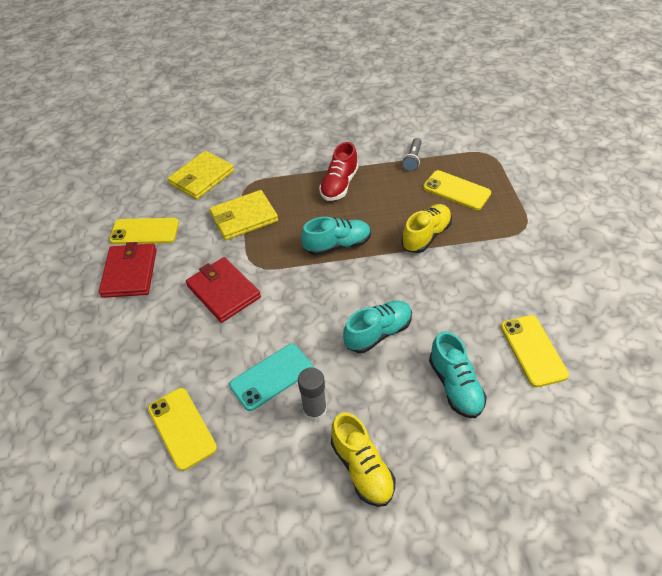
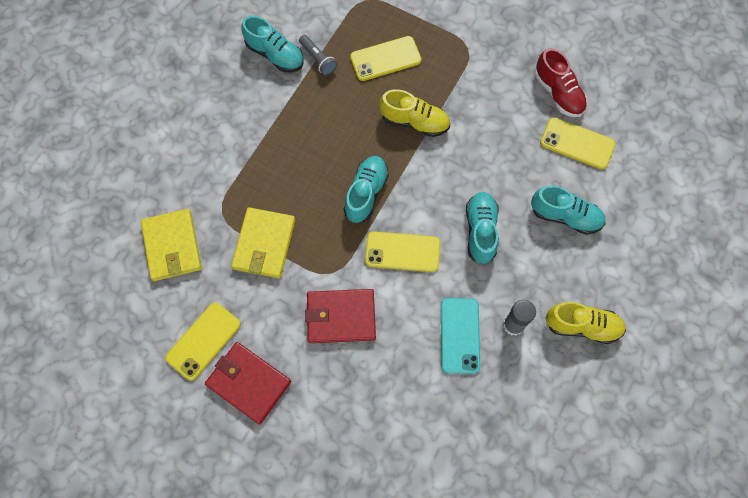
camera: 55 degrees left, 20 degrees up
yellow phone [148,388,217,471] -> yellow phone moved to [365,231,440,272]
red shoe [319,142,358,201] -> red shoe moved to [535,48,587,117]
yellow shoe [402,204,452,253] -> yellow shoe turned 120 degrees clockwise [379,89,450,137]
none -> turquoise shoe [242,16,304,72]

